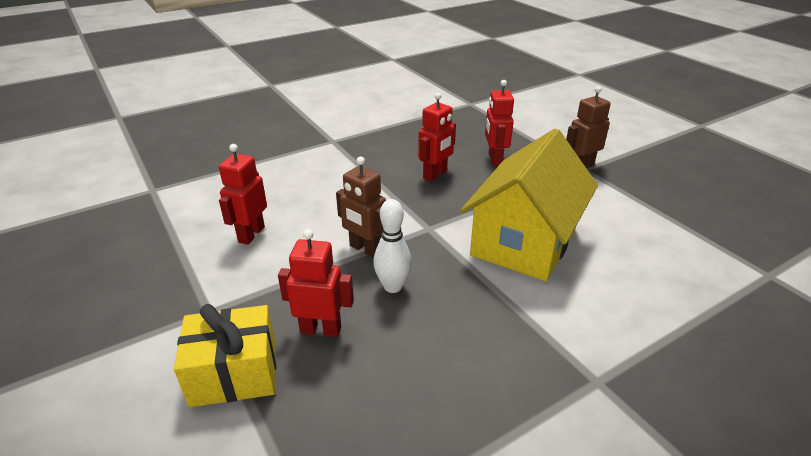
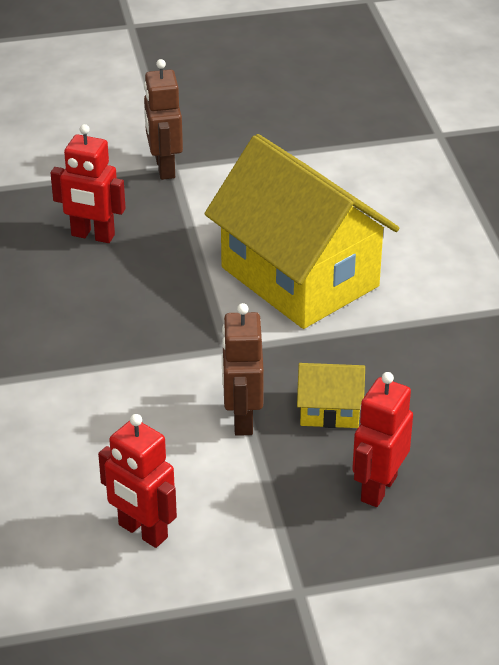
camera: 70 degrees left, 5 degrees up
yellow gift [174,304,276,407] -> none
brown robot [336,156,386,258] -> brown robot turned 120 degrees clockwise [222,303,264,436]
white bowling pin [373,199,412,293] -> yellow house [297,363,365,428]
red robot [418,93,456,182] -> none

